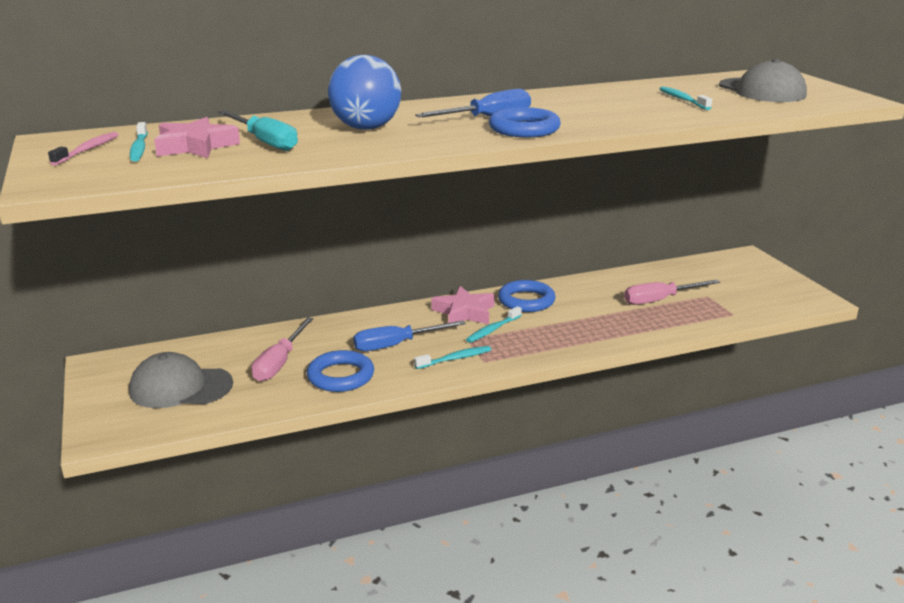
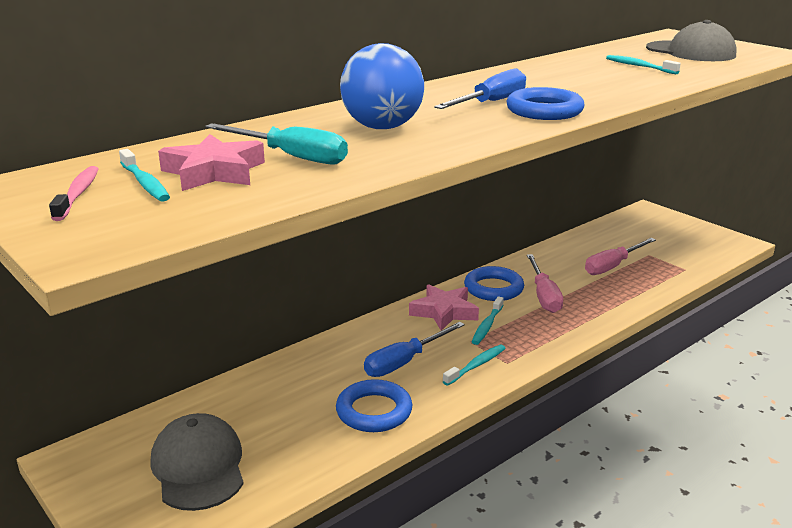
camera: 20 degrees left, 0 degrees up
grey cap [129,352,233,408] -> grey cap turned 90 degrees clockwise [151,413,244,511]
pink screwdriver [252,317,313,382] -> pink screwdriver moved to [527,254,563,313]

